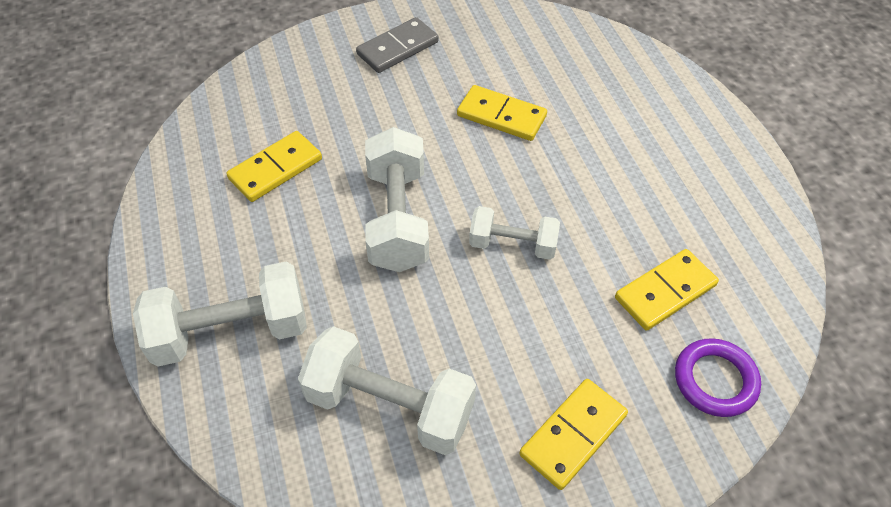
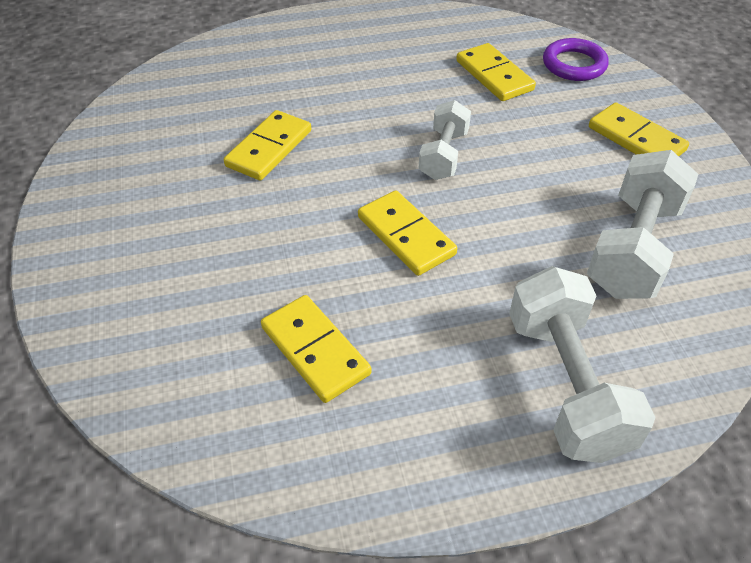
camera: 85 degrees left, 5 degrees down
grey domino [356,17,439,73] -> none
white dumbbell [365,127,429,272] -> yellow domino [358,190,457,276]

